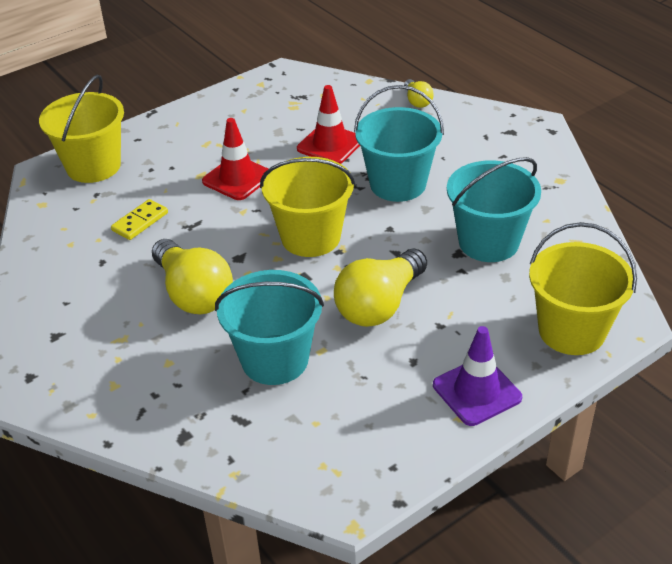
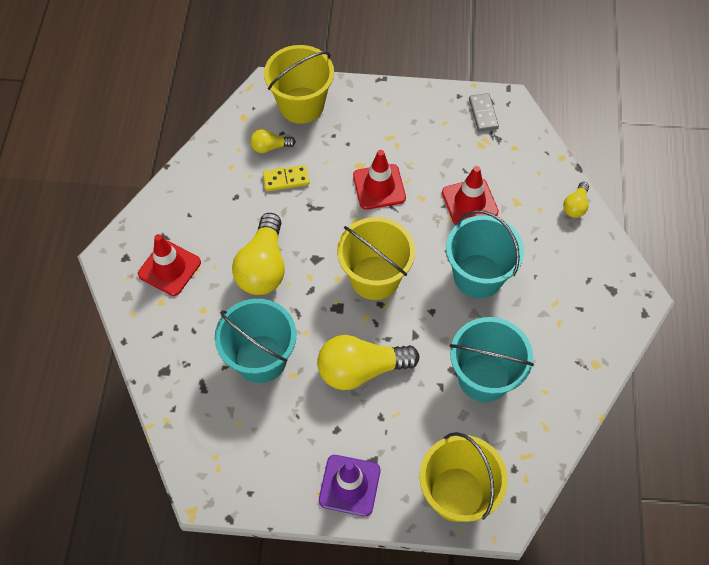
camera: 40 degrees right, 20 degrees up
none -> red traffic cone [138,234,201,296]
none -> yellow light bulb [250,129,296,153]
none -> grey domino [469,93,499,132]

